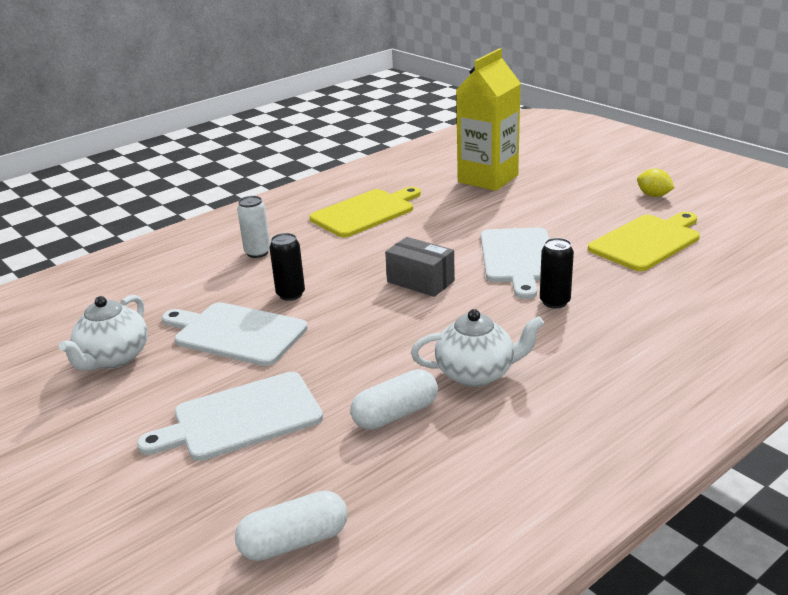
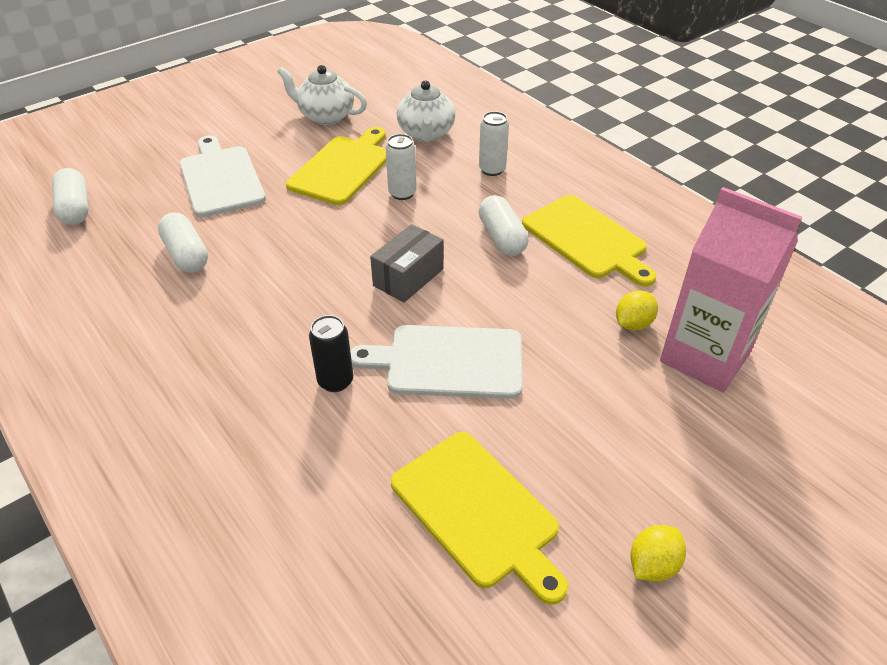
camera: 90 degrees right, 15 degrees up
white cutting board [162,302,308,366] -> yellow cutting board [286,127,386,205]
black can [269,233,305,301] -> white can [386,134,417,200]
white teapot [411,309,544,387] -> white teapot moved to [397,80,455,142]
yellow carton [456,48,521,191] -> pink carton [660,187,802,392]
none -> white capsule [479,195,529,256]
none -> yellow lemon [616,290,658,331]

